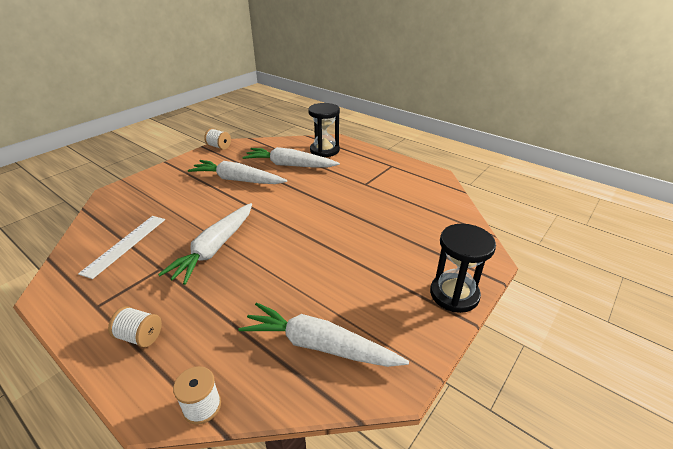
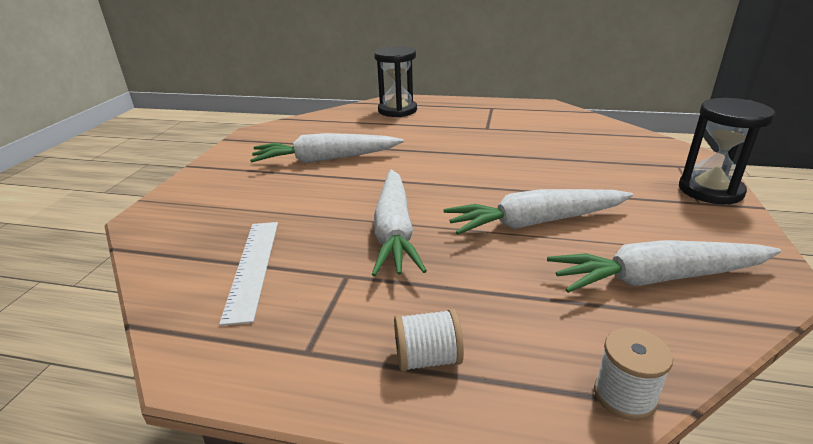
camera: 25 degrees left, 5 degrees down
white spool [204,128,231,150] -> none
white carrot [243,147,340,167] -> white carrot moved to [444,189,633,235]

